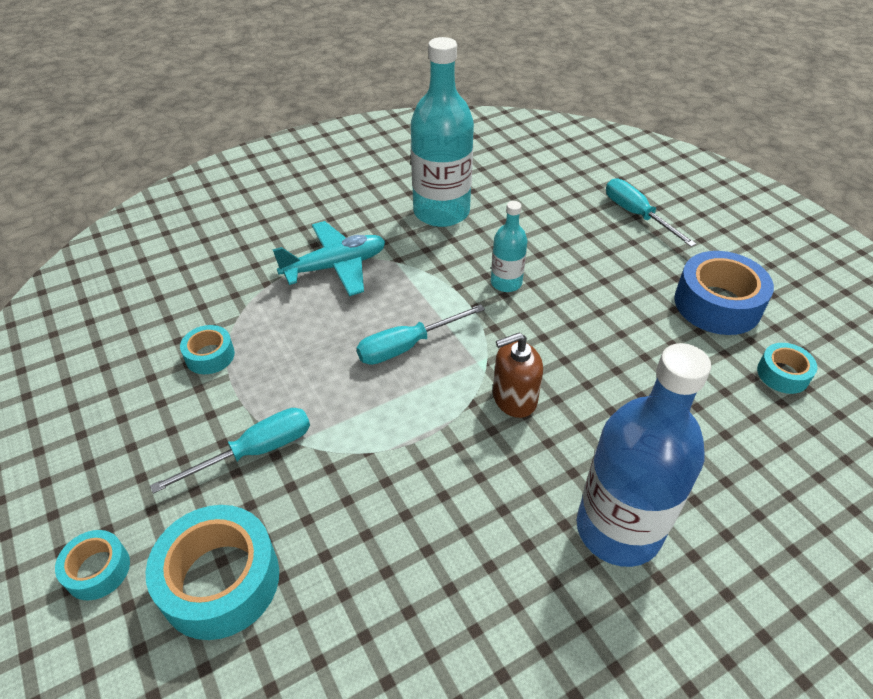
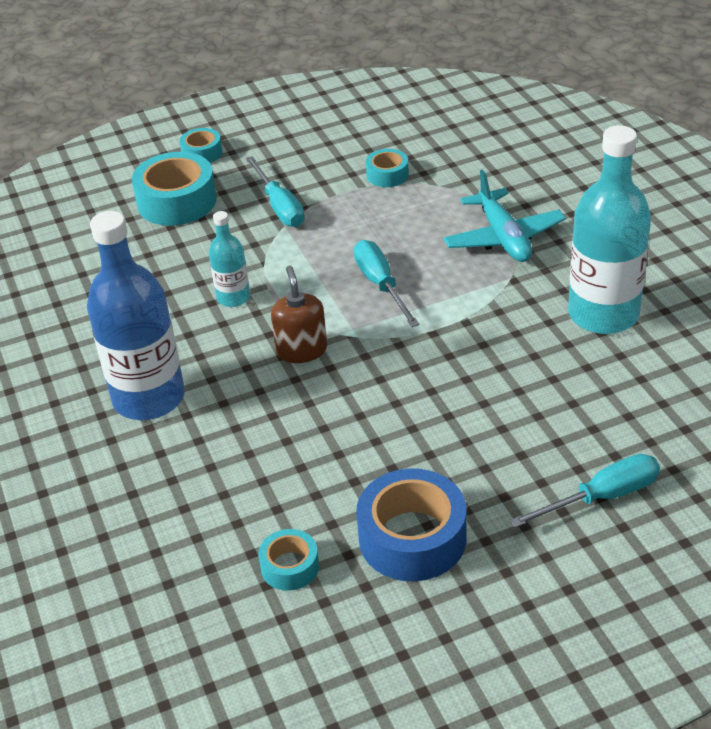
camera: 100 degrees right, 5 degrees down
turquoise bottle [491,201,527,292] -> turquoise bottle moved to [209,211,250,307]

